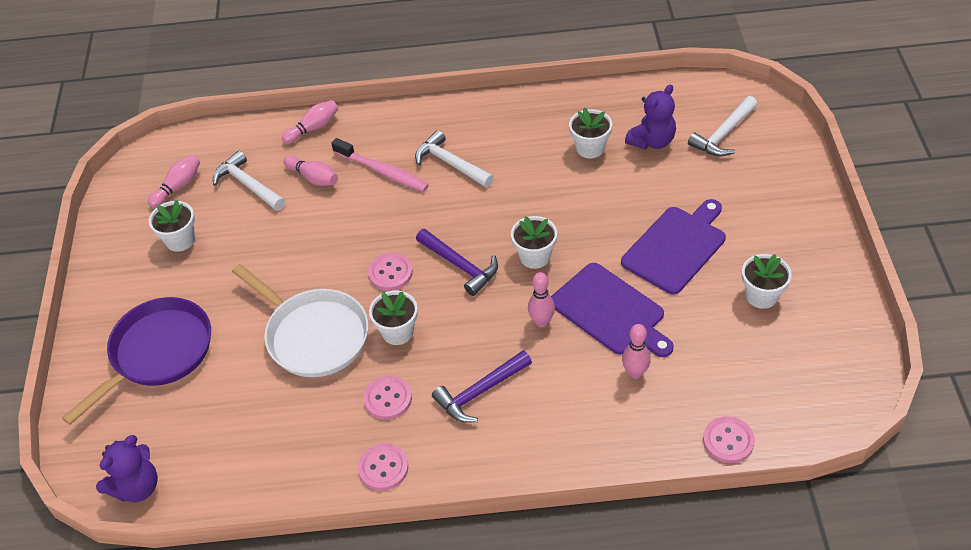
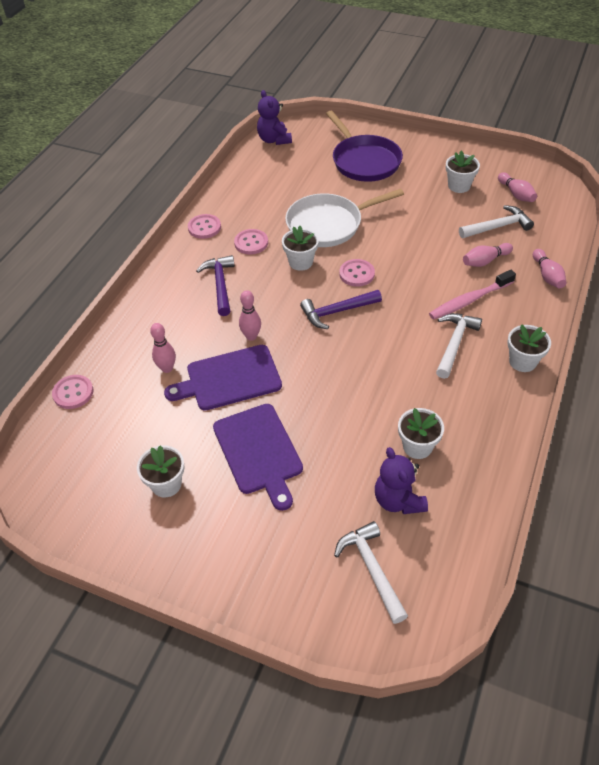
camera: 115 degrees right, 0 degrees up
white hammer [415,130,494,187] -> white hammer turned 45 degrees counterclockwise [436,313,482,379]
white flower pot [511,216,557,269] -> white flower pot moved to [507,324,551,372]

